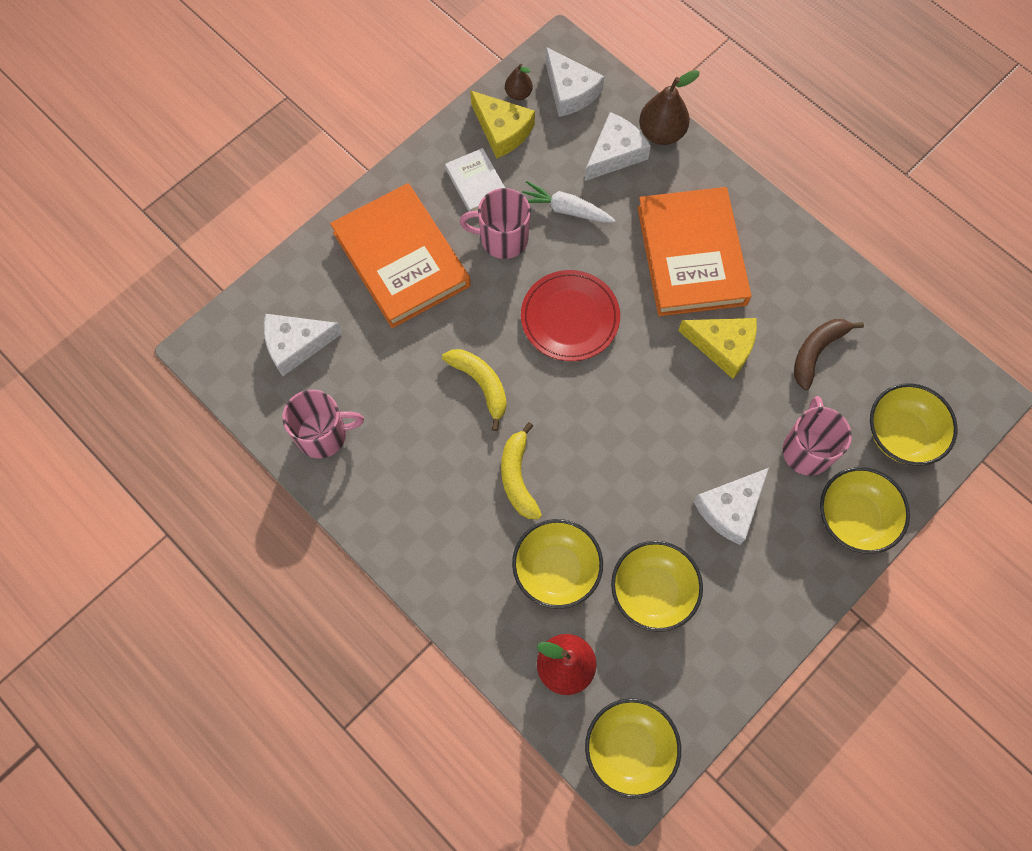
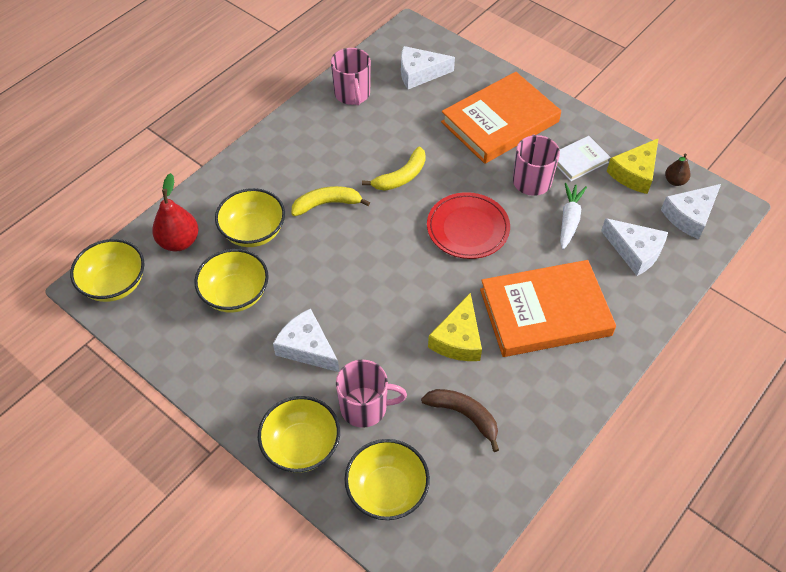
camera: 85 degrees right, 15 degrees down
white cheese [264,314,343,376] -> white cheese turned 75 degrees counterclockwise [401,46,455,89]
brown pear [639,70,700,145] -> none

